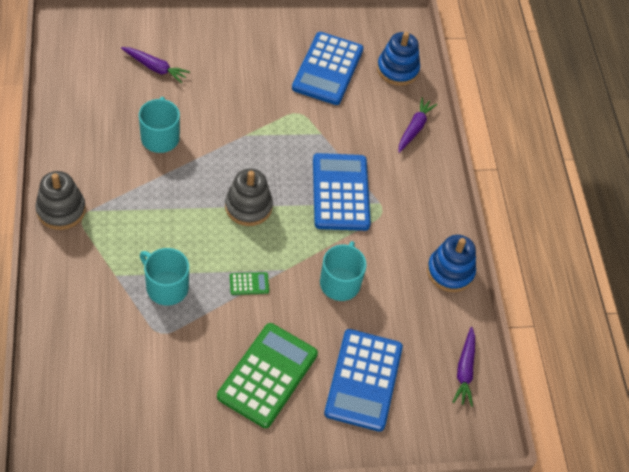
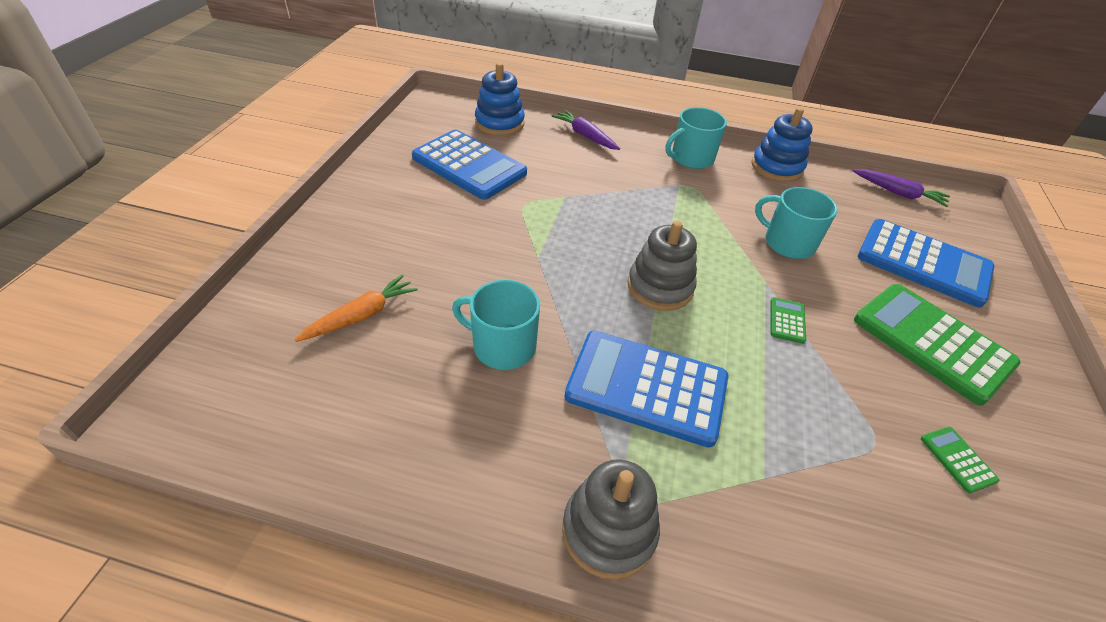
camera: 65 degrees left, 10 degrees down
purple carrot [121,47,190,83] -> orange carrot [295,274,418,342]
turquoise mug [140,248,189,305] -> turquoise mug moved to [665,107,727,169]
blue calculator [313,153,371,231] -> blue calculator moved to [564,331,728,448]
none -> green calculator [921,427,1000,493]

